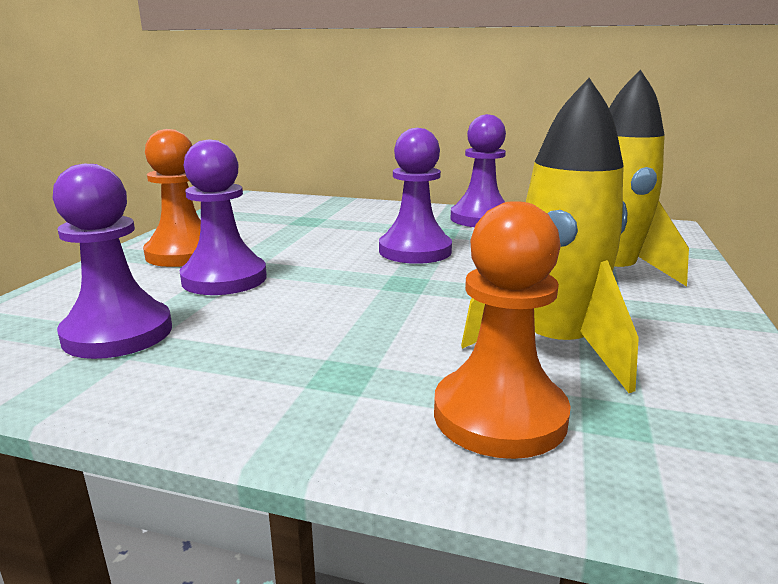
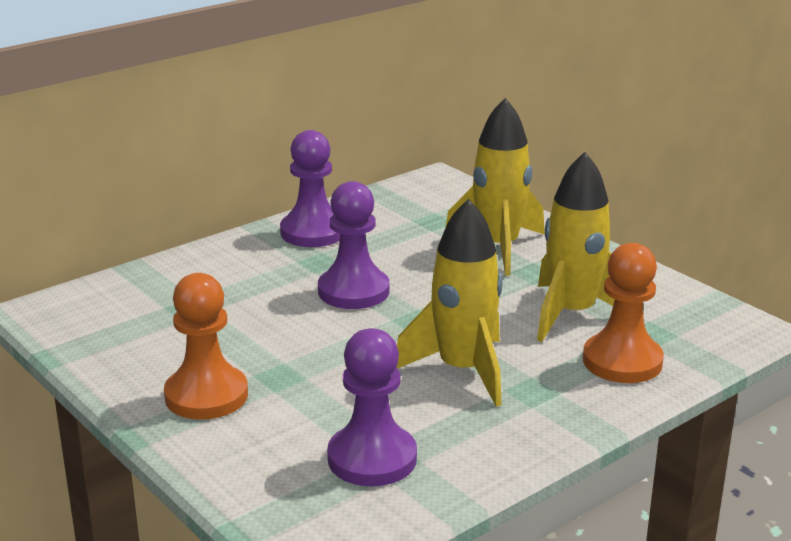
camera: 55 degrees left, 5 degrees up
purple pawn [180,139,267,295] -> none
none -> yellow rocket [396,199,503,407]

